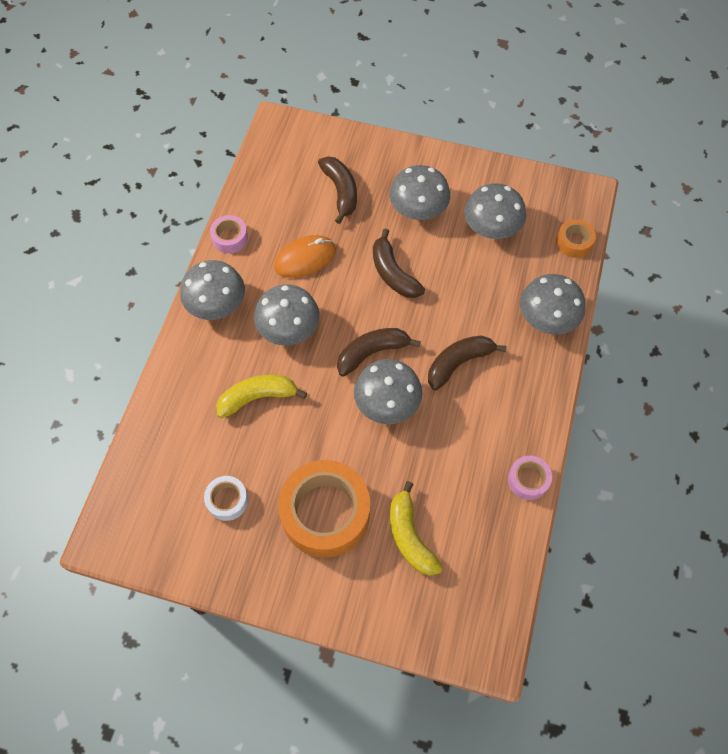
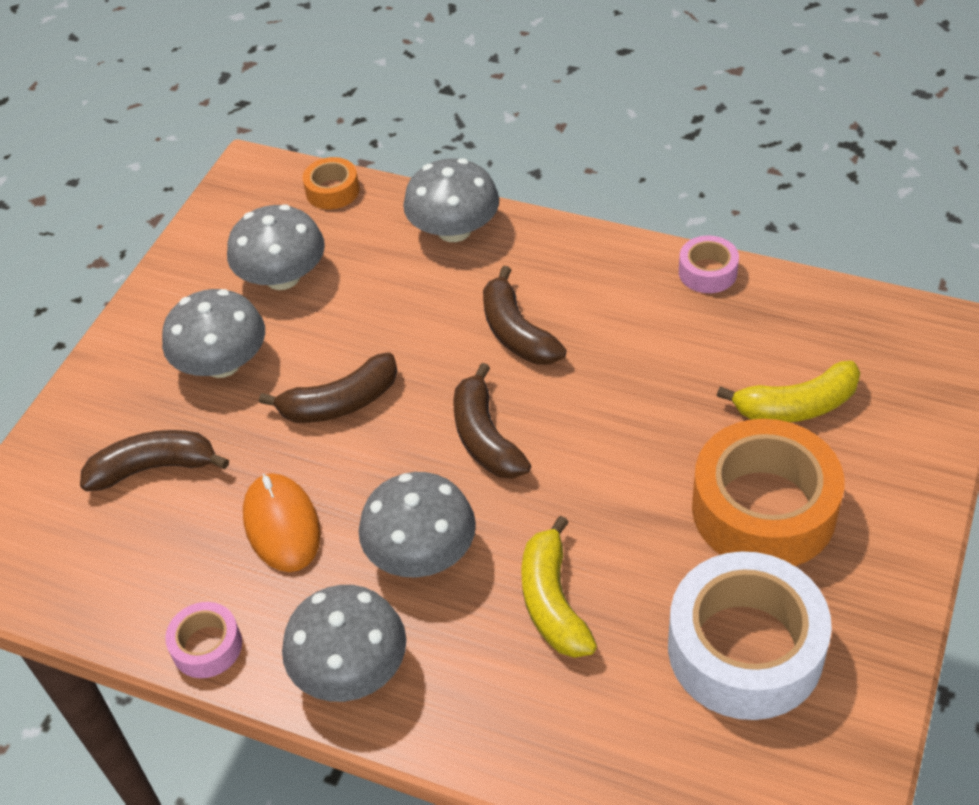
camera: 80 degrees left, 15 degrees down
white tape [204,476,248,521] -> white tape [668,551,832,720], size x2.12
grey mushroom [354,359,423,424] -> none

